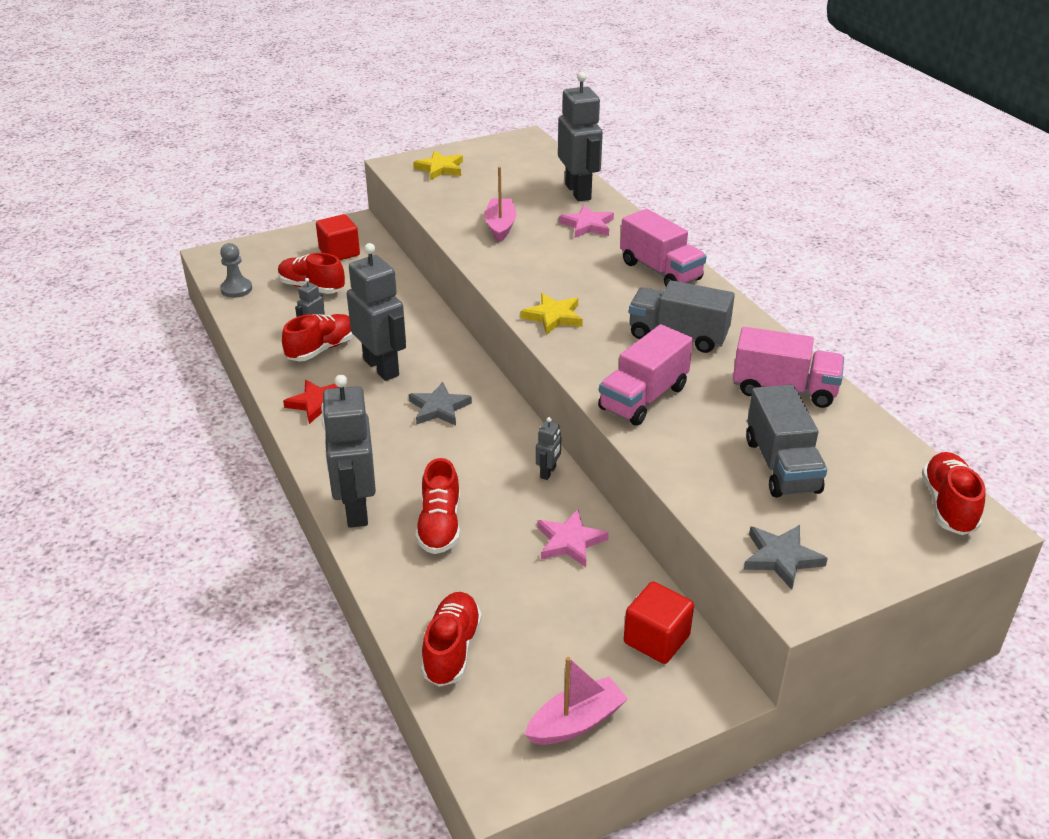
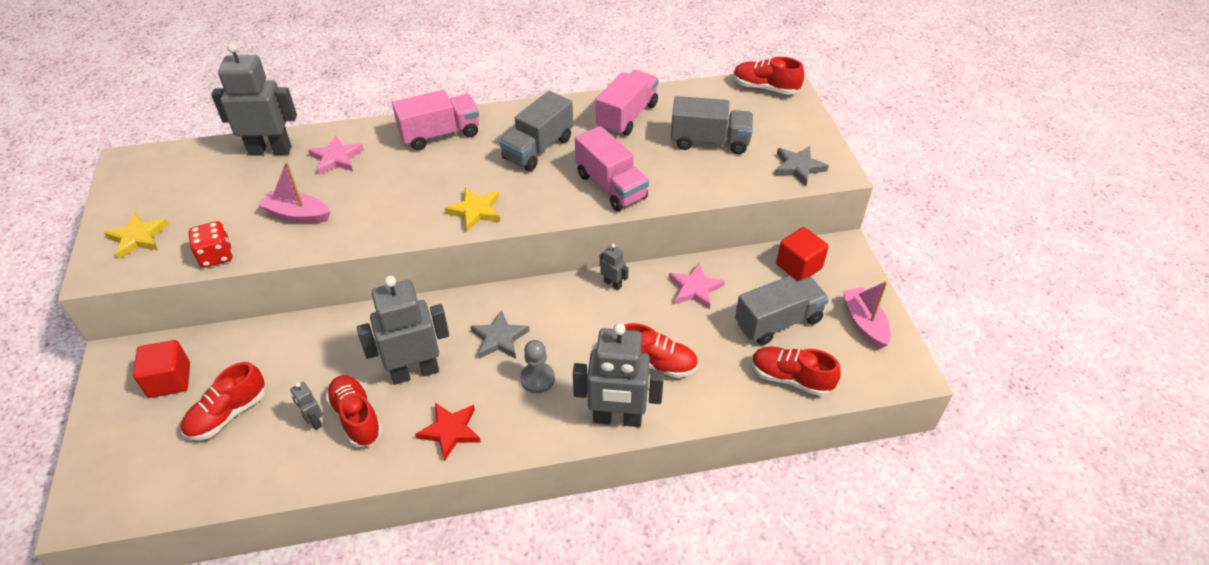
camera: 75 degrees left, 10 degrees up
grey pawn [220,243,252,298] -> grey pawn moved to [520,340,555,393]
none -> red dice [188,221,233,268]
none -> grey truck [735,276,829,345]

